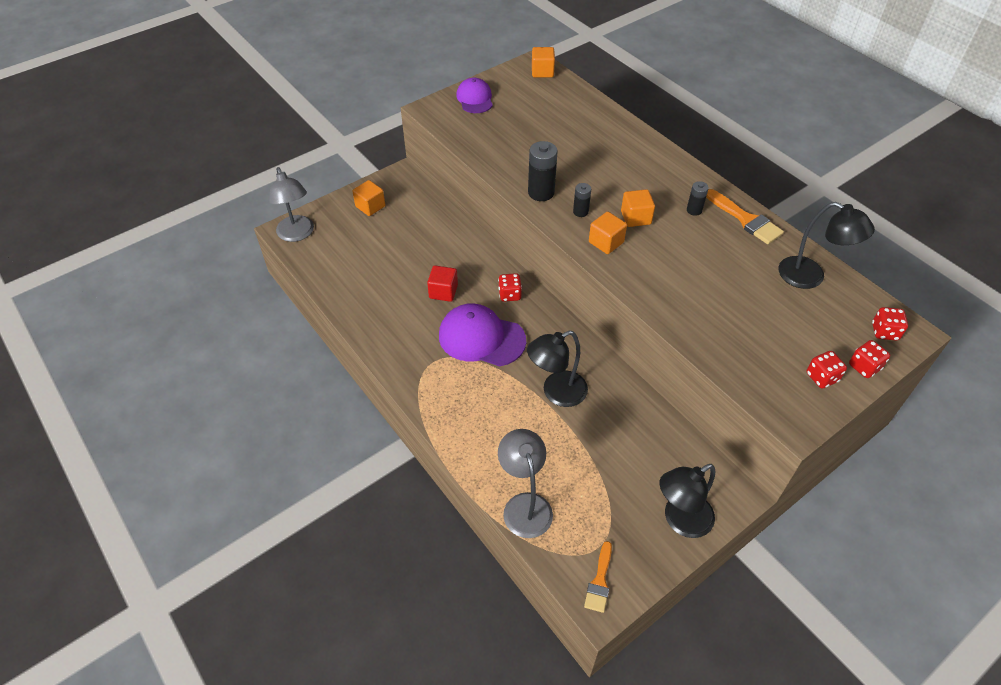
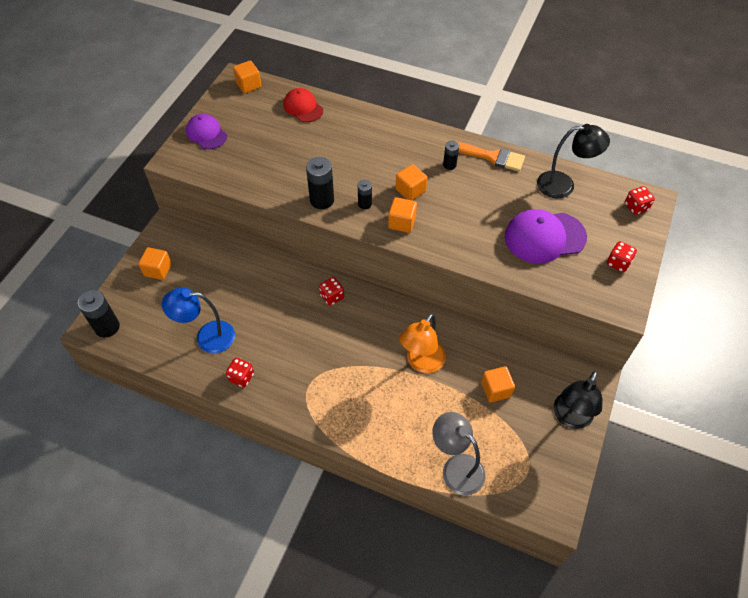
camera: 30 degrees left, 5 degrees up
grey lamp [269,167,314,242] -> black battery [78,290,120,338]
red cube [427,265,458,302] -> none
purple cap [439,303,526,366] -> purple cap moved to [505,209,587,263]
black lamp [527,331,588,407] -> orange lamp [400,313,446,373]
orange brush [584,541,612,613] -> none
red dice [849,340,890,378] -> red dice moved to [226,358,254,387]
none -> blue lamp [162,287,235,353]
none -> red cap [283,88,323,122]
none -> orange cube [481,366,515,402]

